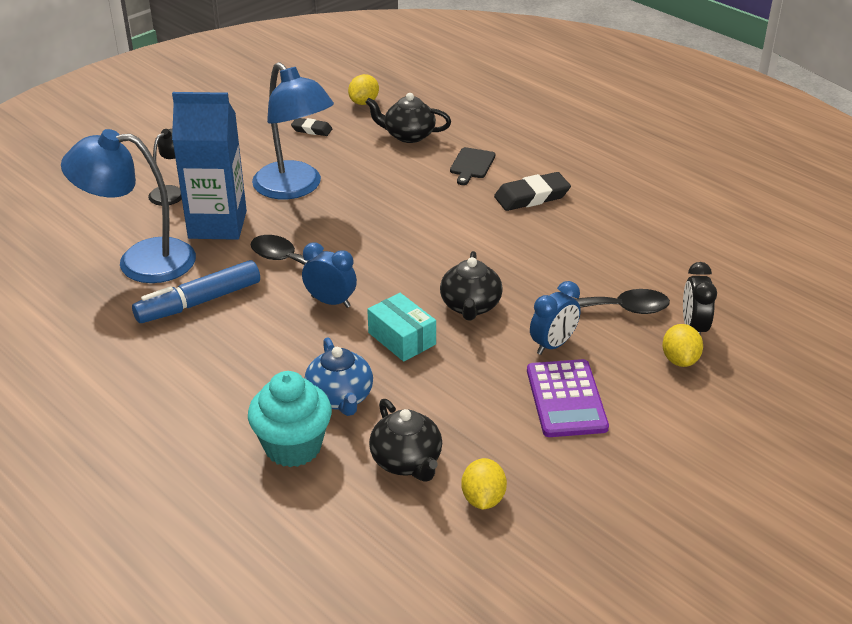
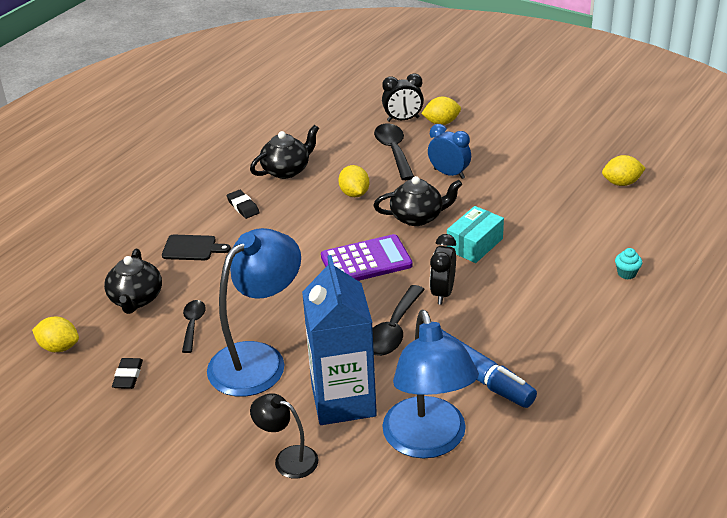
camera: 100 degrees left, 0 degrees up
turquoise cupcake [248,371,332,467] -> turquoise cupcake [615,248,642,279], size x0.41
blue clock [302,243,357,308] -> black clock [430,234,456,304]
blue teapot [304,337,373,416] -> none
black teapot [369,399,442,482] -> black teapot moved to [250,125,319,179]
black eraser [494,172,571,211] -> black eraser [227,190,260,219], size x0.59
purple calculator [527,359,609,437] -> purple calculator moved to [321,234,413,281]
none -> black spoon [182,300,206,353]
none -> yellow lemon [338,165,369,197]

